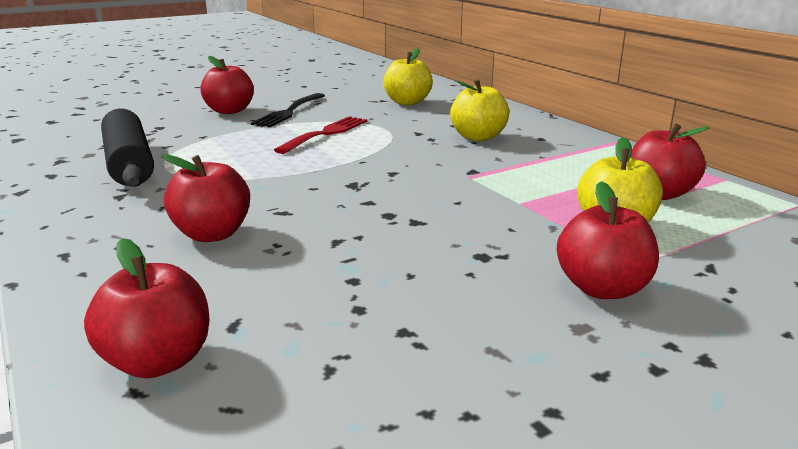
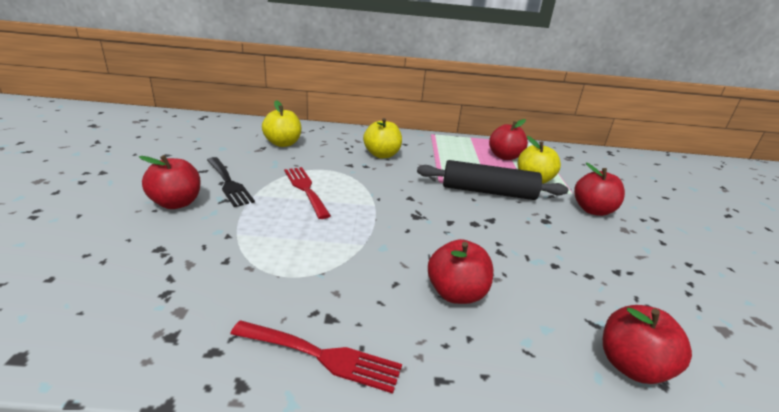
camera: 60 degrees left, 5 degrees up
black rolling pin [101,109,154,187] -> black rolling pin moved to [417,160,568,200]
none -> red fork [230,320,402,393]

